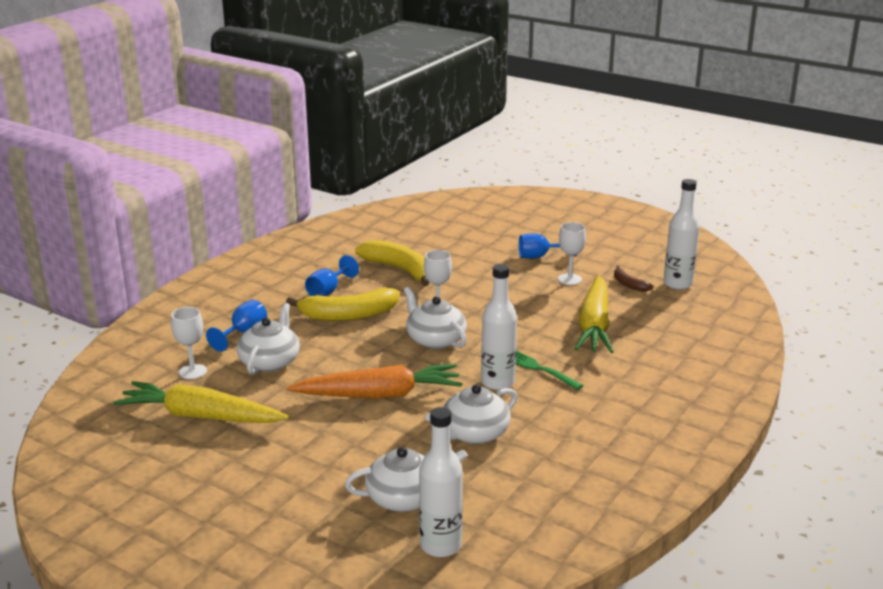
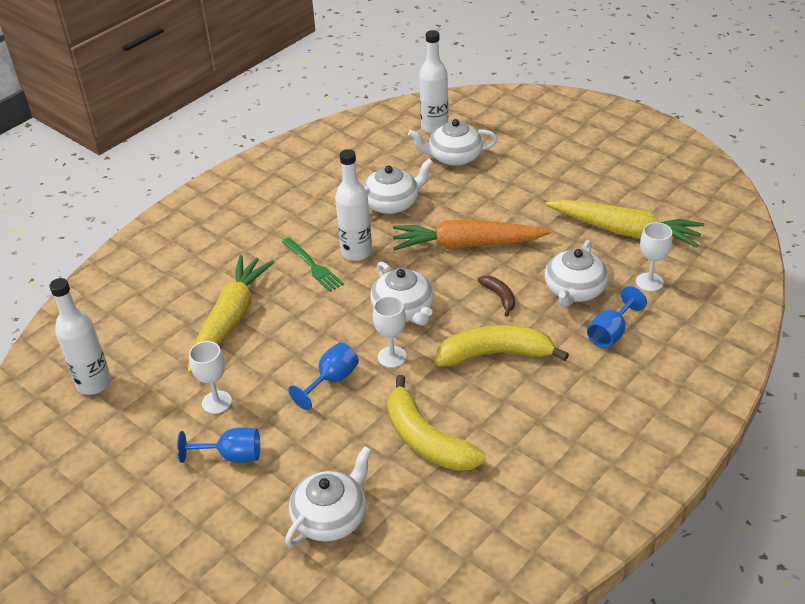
camera: 170 degrees left, 15 degrees up
blue goblet [305,255,359,296] -> blue goblet moved to [288,342,359,410]
brown banana [614,266,653,292] -> brown banana moved to [478,276,515,317]
none -> white teapot [285,446,372,547]

